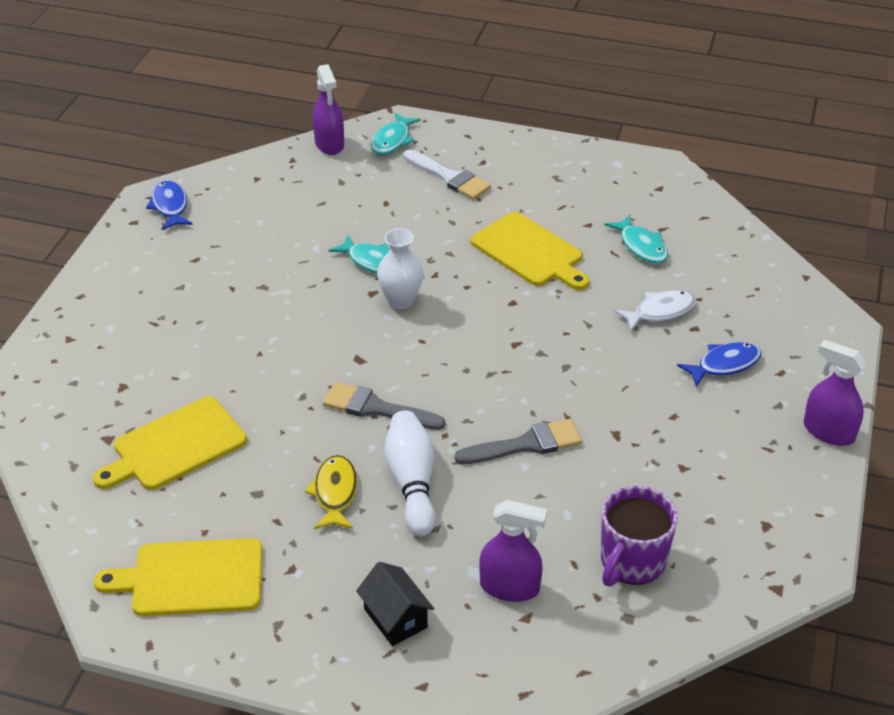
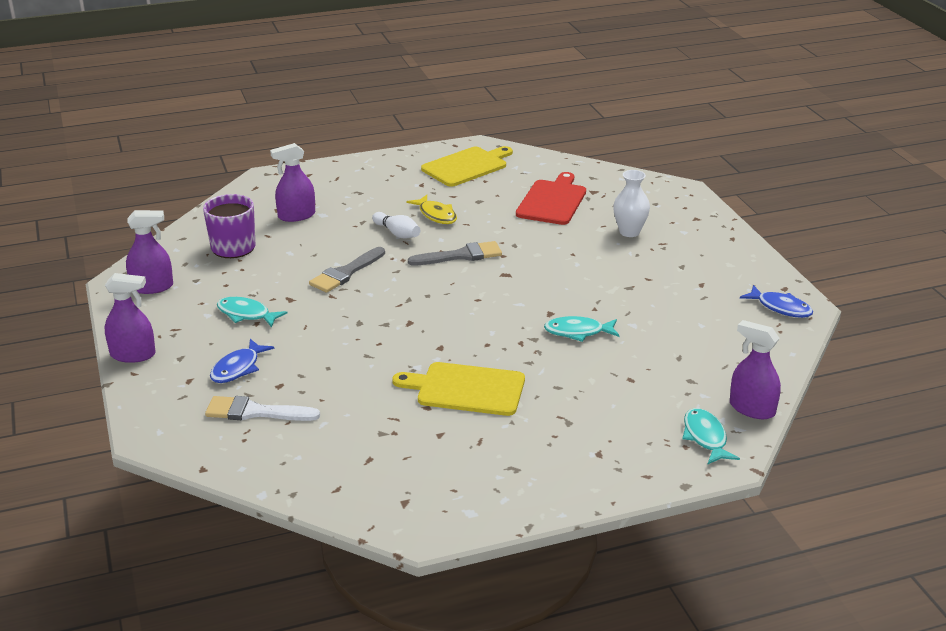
camera: 145 degrees right, 10 degrees down
yellow cutting board [93,397,247,490] -> red cutting board [516,172,586,225]
black house [356,562,434,646] -> none
white vase [377,228,424,309] -> white vase moved to [613,170,650,237]
white bowling pin [384,410,436,536] -> white bowling pin [372,212,420,239], size x0.66
white brush [403,150,491,200] -> white brush moved to [205,396,320,421]
turquoise fish [605,215,668,263] -> turquoise fish moved to [217,297,287,328]
white fish [614,290,696,331] -> none
none -> purple spray bottle [126,210,173,294]

